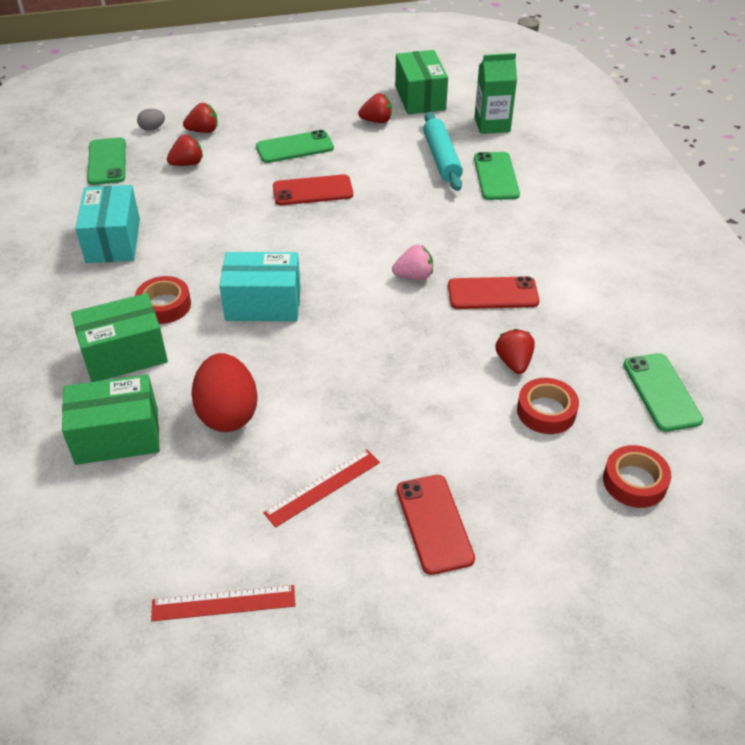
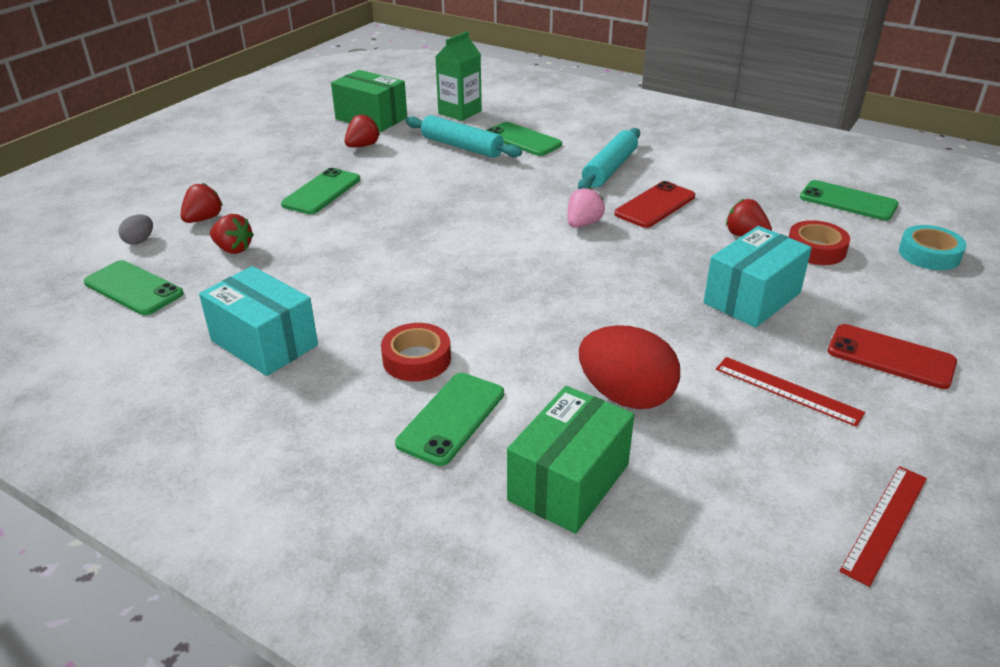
camera: 45 degrees left, 10 degrees down
green box [71,293,168,382] -> green phone [395,373,504,466]
red strawberry [167,135,203,166] -> red strawberry turned 105 degrees clockwise [210,214,254,254]
turquoise box [220,252,301,321] -> turquoise box moved to [704,226,812,328]
red ruler [263,449,380,528] -> red ruler turned 60 degrees counterclockwise [716,357,865,427]
red phone [273,174,353,205] -> none
red tape [603,445,671,508] -> turquoise tape [899,225,967,270]
none -> turquoise rolling pin [578,128,640,189]

